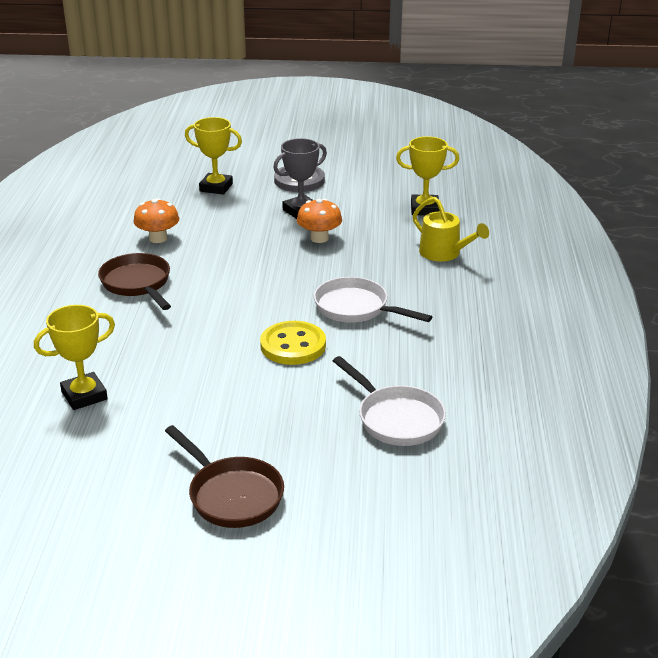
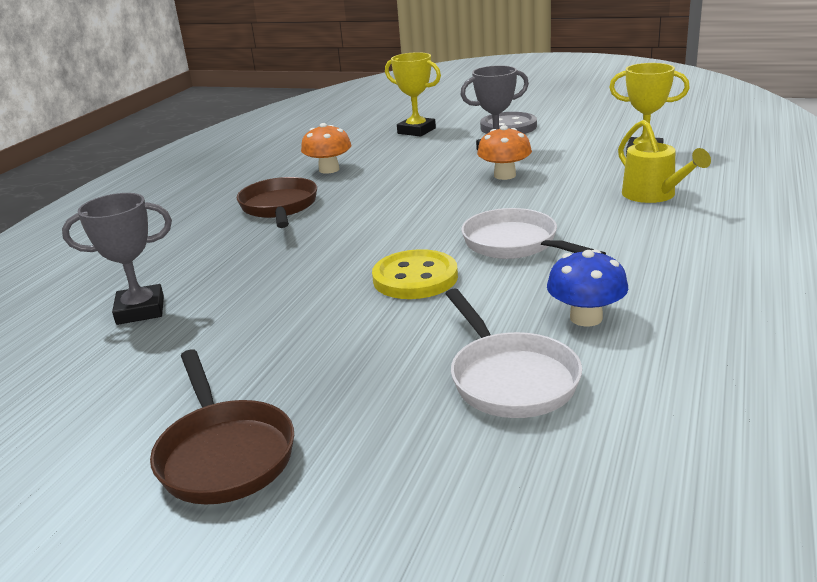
camera: 20 degrees right, 5 degrees down
yellow trophy [34,305,115,410] -> grey trophy [62,193,172,325]
none -> blue mushroom [547,249,628,327]

